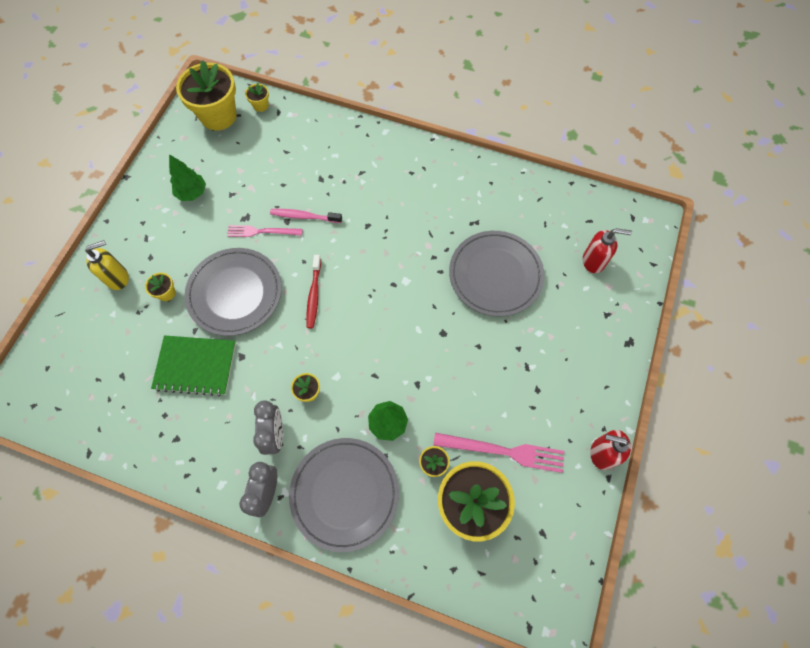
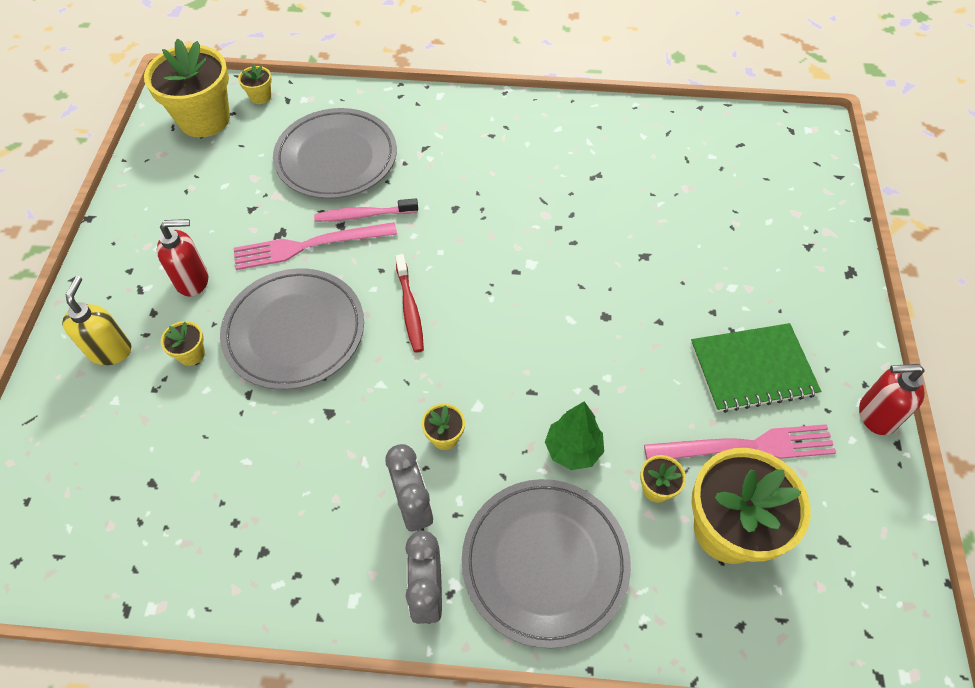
camera: 15 degrees left, 10 degrees down
yellow soap dispenser [85,240,129,290] -> yellow soap dispenser turned 45 degrees counterclockwise [62,276,131,365]
green notebook [151,335,236,396] -> green notebook moved to [691,323,821,413]
green tree [169,154,206,201] -> none
pink fork [227,225,303,237] -> pink fork [233,222,397,270], size x1.50
grey plate [449,231,544,316] -> grey plate moved to [273,108,397,199]
red soap dispenser [583,228,632,273] -> red soap dispenser moved to [157,219,208,297]

